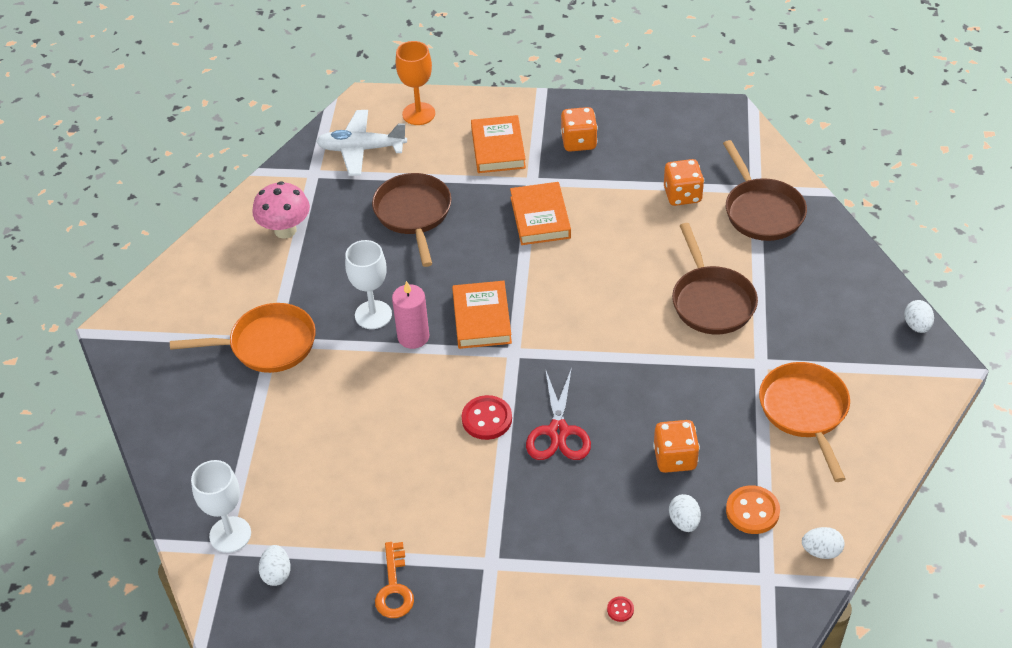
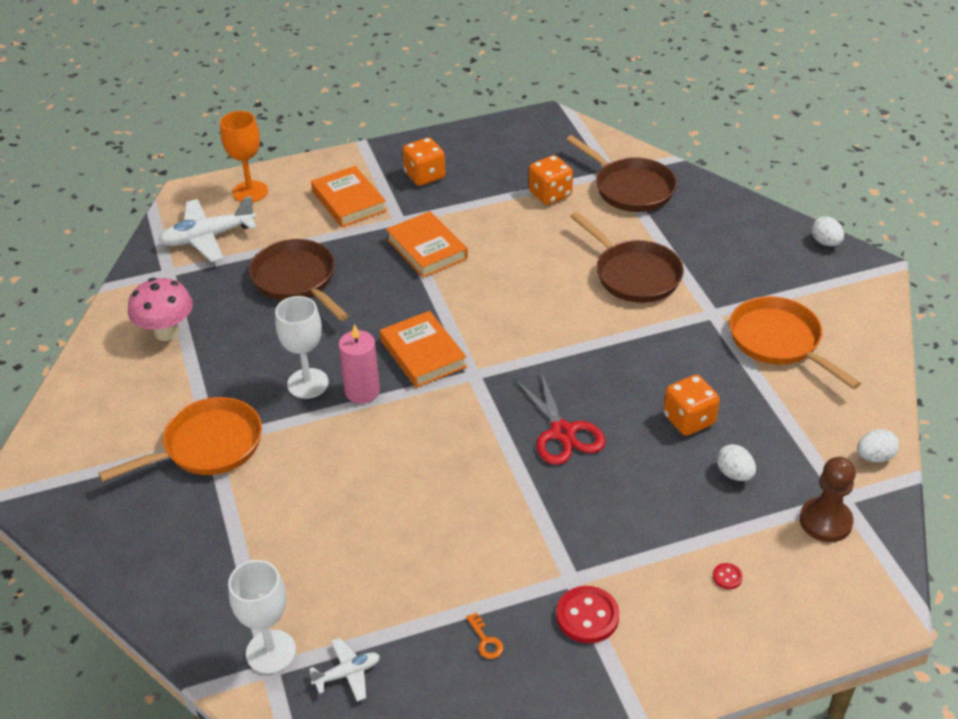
camera: 25 degrees left, 5 degrees down
white egg [259,545,291,586] -> white plane [309,638,380,702]
orange key [375,542,414,618] -> orange key [466,612,504,659], size x0.56
red button [462,395,512,440] -> red button moved to [556,586,619,643]
orange button [726,485,780,534] -> none
none -> brown pawn [800,457,856,542]

